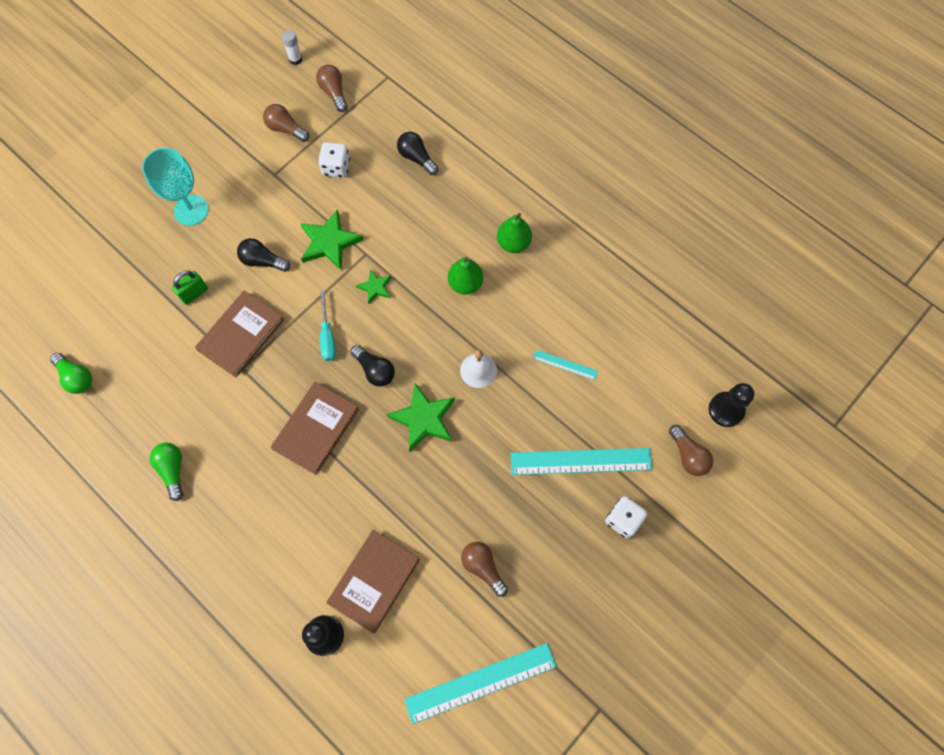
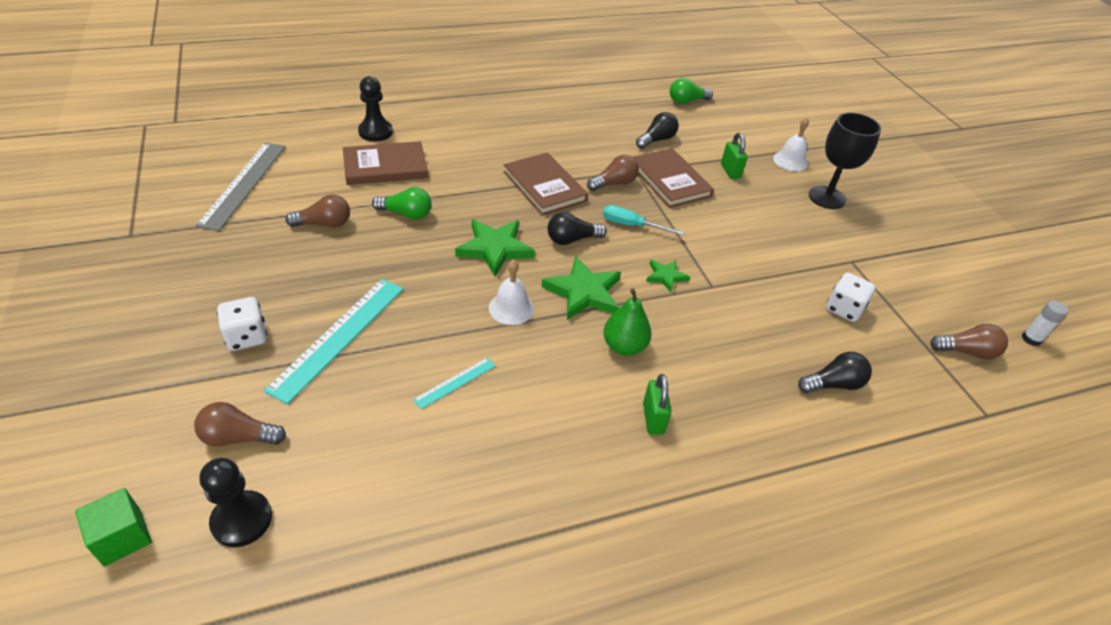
camera: 115 degrees right, 25 degrees down
turquoise goblet [142,148,209,226] -> black goblet [809,113,881,209]
green light bulb [150,443,183,501] -> green light bulb moved to [372,187,431,220]
black light bulb [237,238,290,272] -> black light bulb moved to [636,112,679,149]
brown light bulb [263,104,310,142] -> brown light bulb moved to [587,155,639,191]
green star [300,209,364,270] -> green star moved to [542,256,621,320]
brown book [326,530,420,633] -> brown book turned 75 degrees counterclockwise [343,141,428,185]
turquoise ruler [404,643,556,724] -> grey ruler [196,143,286,231]
green pear [497,213,532,253] -> green padlock [643,374,671,435]
none -> green cube [75,488,152,566]
none -> white bell [773,117,809,171]

